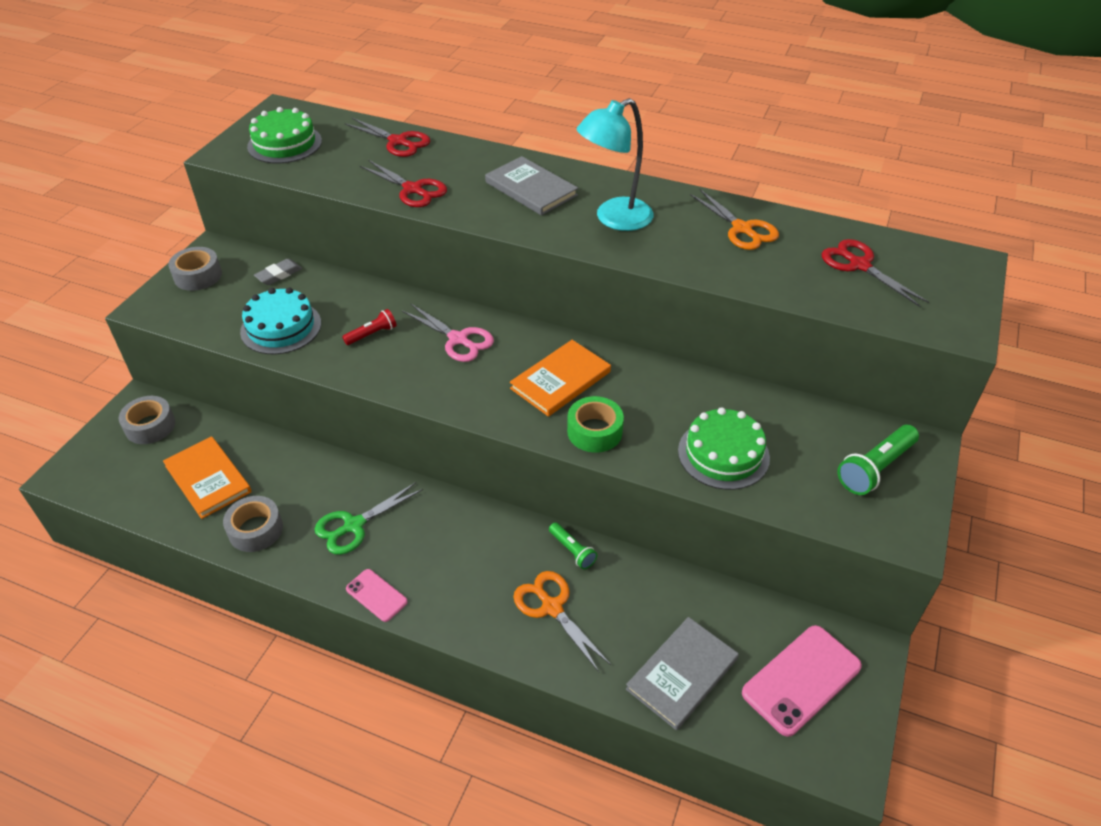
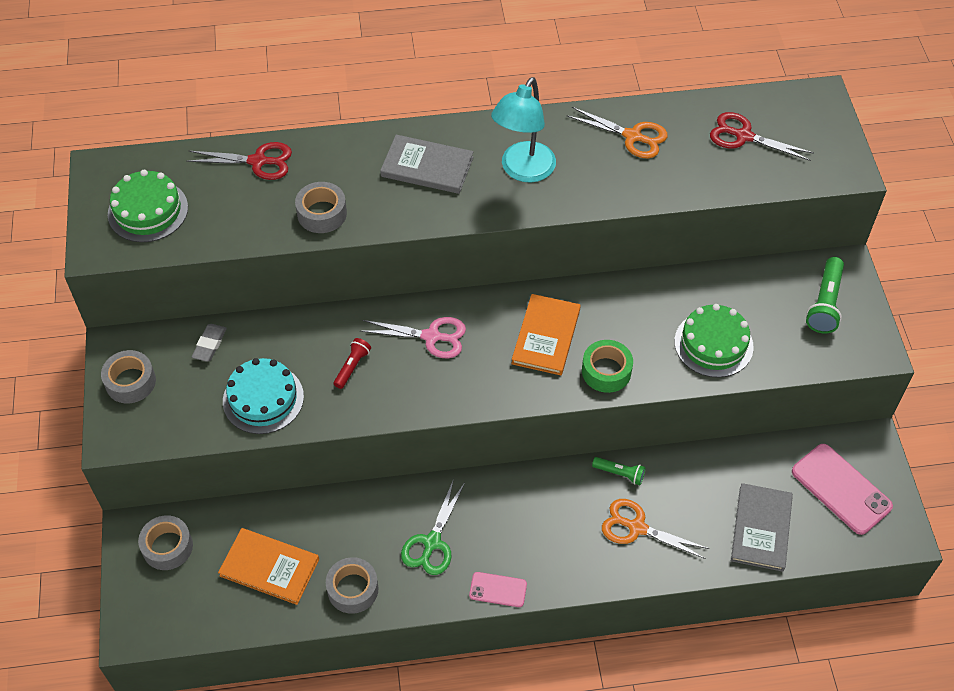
camera: 30 degrees left, 10 degrees up
red scissors [360,160,447,207] -> grey tape [295,182,347,233]
pink phone [742,625,862,737] -> pink phone turned 60 degrees counterclockwise [792,444,893,535]

